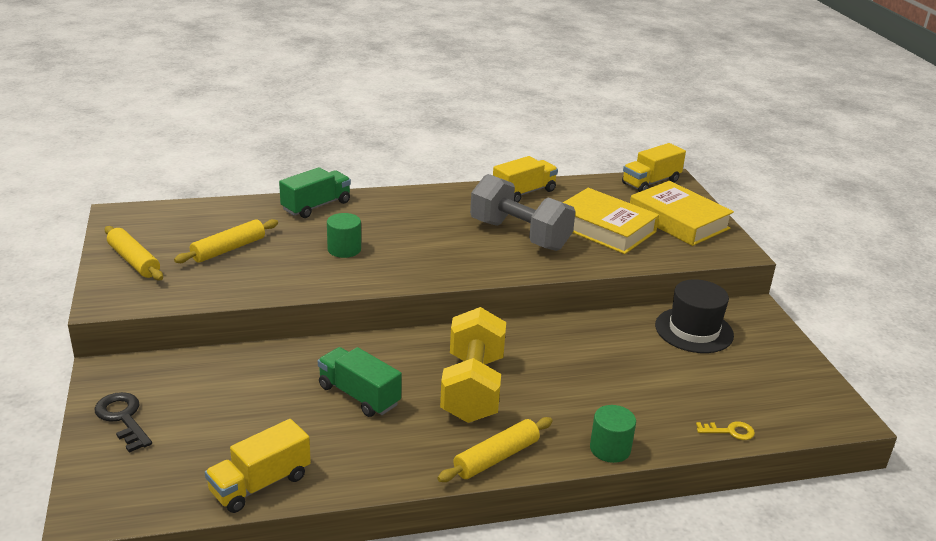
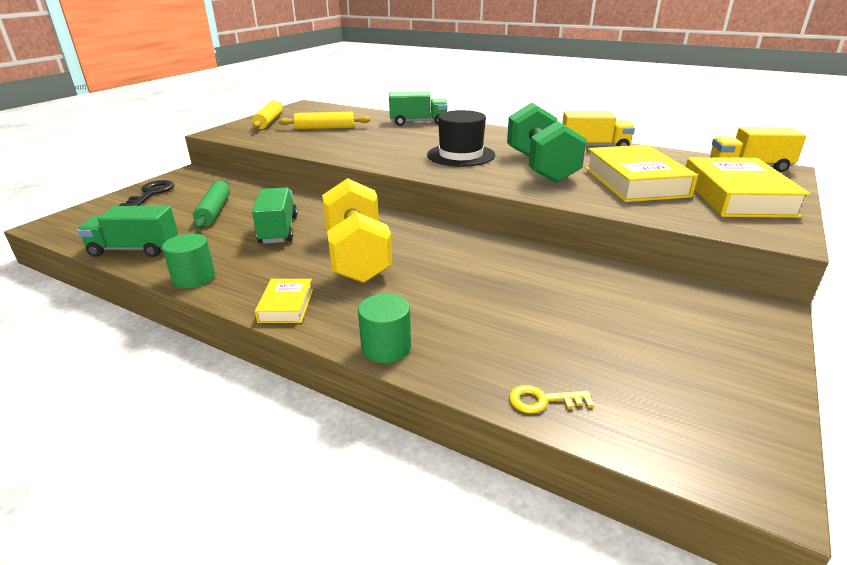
camera: 45 degrees right, 0 degrees up
yellow truck [205,419,311,513] -> green truck [77,206,178,257]
green cylinder [327,213,361,258] -> green cylinder moved to [162,234,215,288]
yellow rolling pin [437,417,553,482] -> yellow book [255,279,313,323]
yellow dumbbell [440,307,506,423] -> yellow dumbbell turned 60 degrees counterclockwise [322,178,392,283]
grey dumbbell [470,174,576,251] -> green dumbbell [507,102,587,183]
black hat [655,279,734,353] -> black hat moved to [427,110,495,167]
yellow key [696,422,755,440] -> yellow key turned 135 degrees clockwise [509,385,594,413]
none -> green rolling pin [193,180,230,229]

